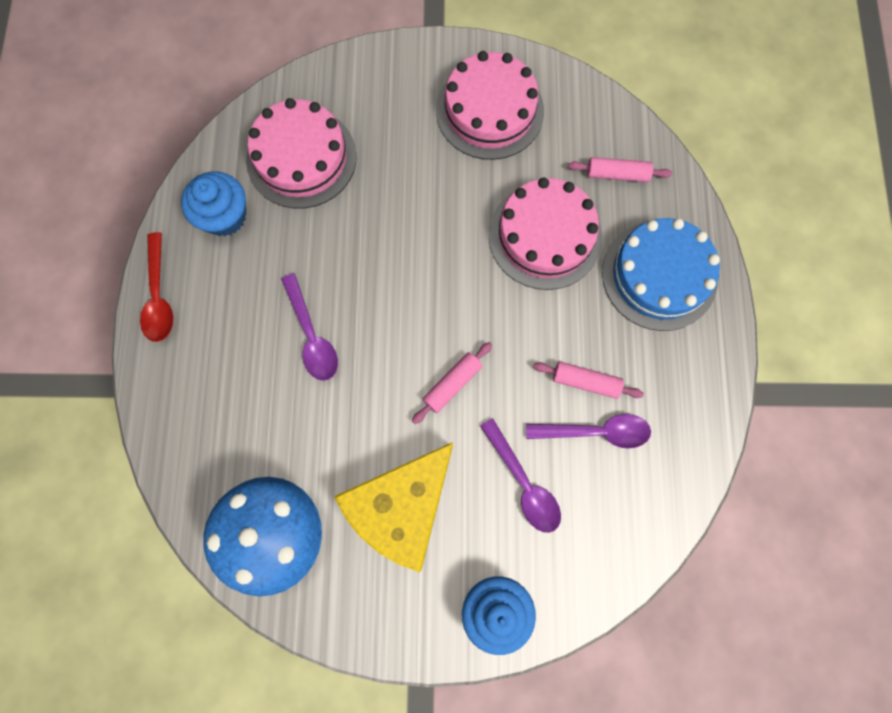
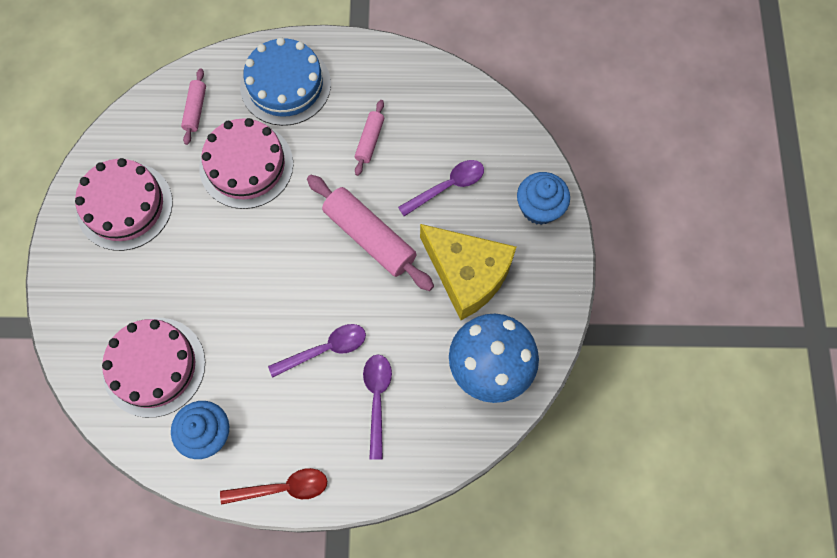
camera: 90 degrees left, 5 degrees down
pink rolling pin [412,342,492,424] -> pink rolling pin [307,175,434,291], size x1.91
purple spoon [526,414,651,448] -> purple spoon moved to [363,355,392,460]

